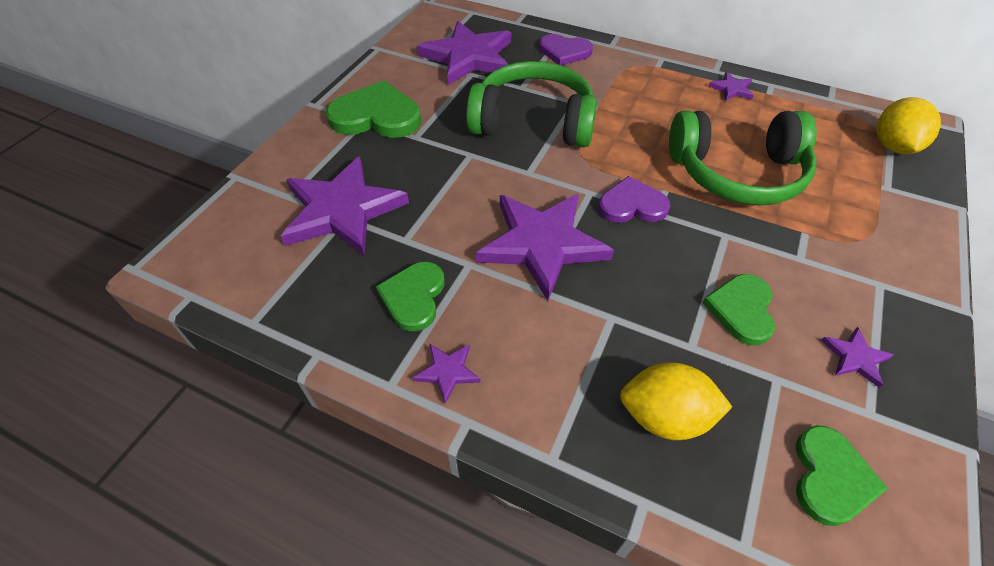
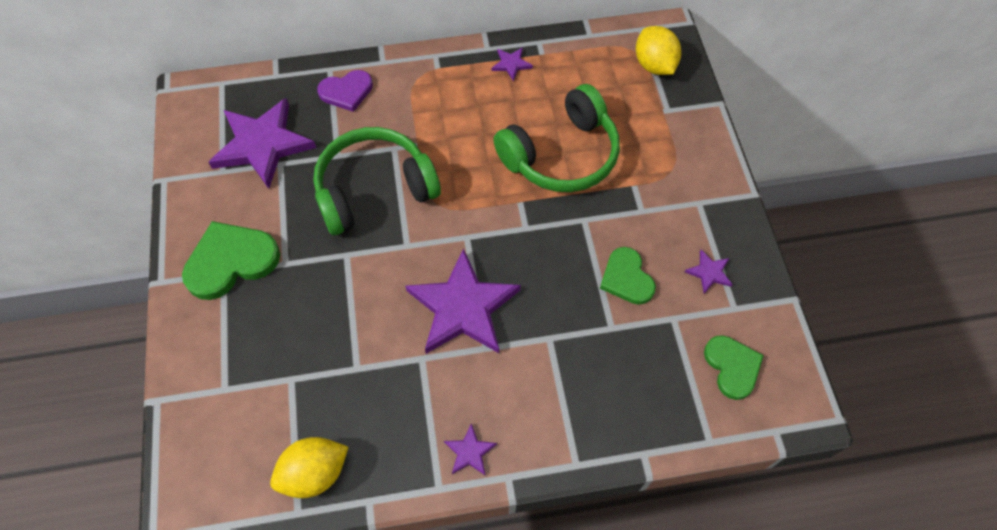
camera: 35 degrees left, 10 degrees up
purple star [281,156,409,255] -> none
green heart [376,262,445,331] -> none
purple heart [598,176,670,223] -> none
yellow lemon [620,362,732,440] -> yellow lemon moved to [270,437,348,498]

